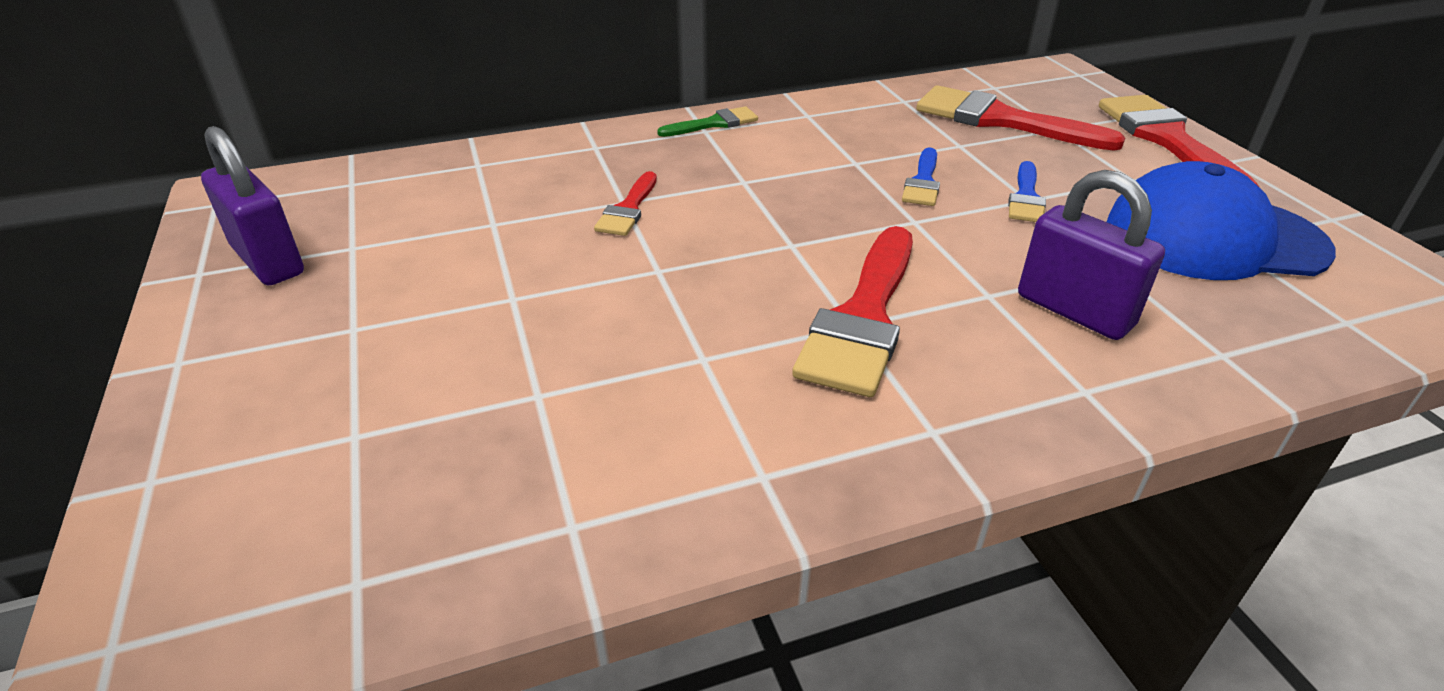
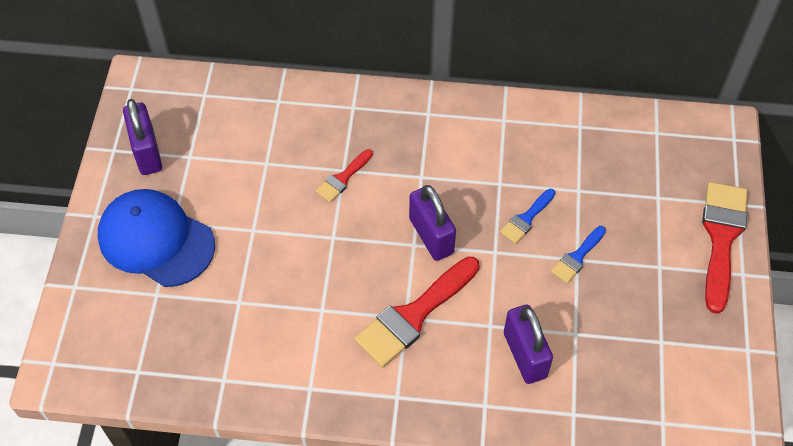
camera: 25 degrees right, 20 degrees up
green brush [657,106,758,137] -> none
red brush [916,85,1125,151] -> none
blue cap [1107,161,1336,280] -> blue cap moved to [98,189,215,287]
none -> purple padlock [409,185,456,261]

